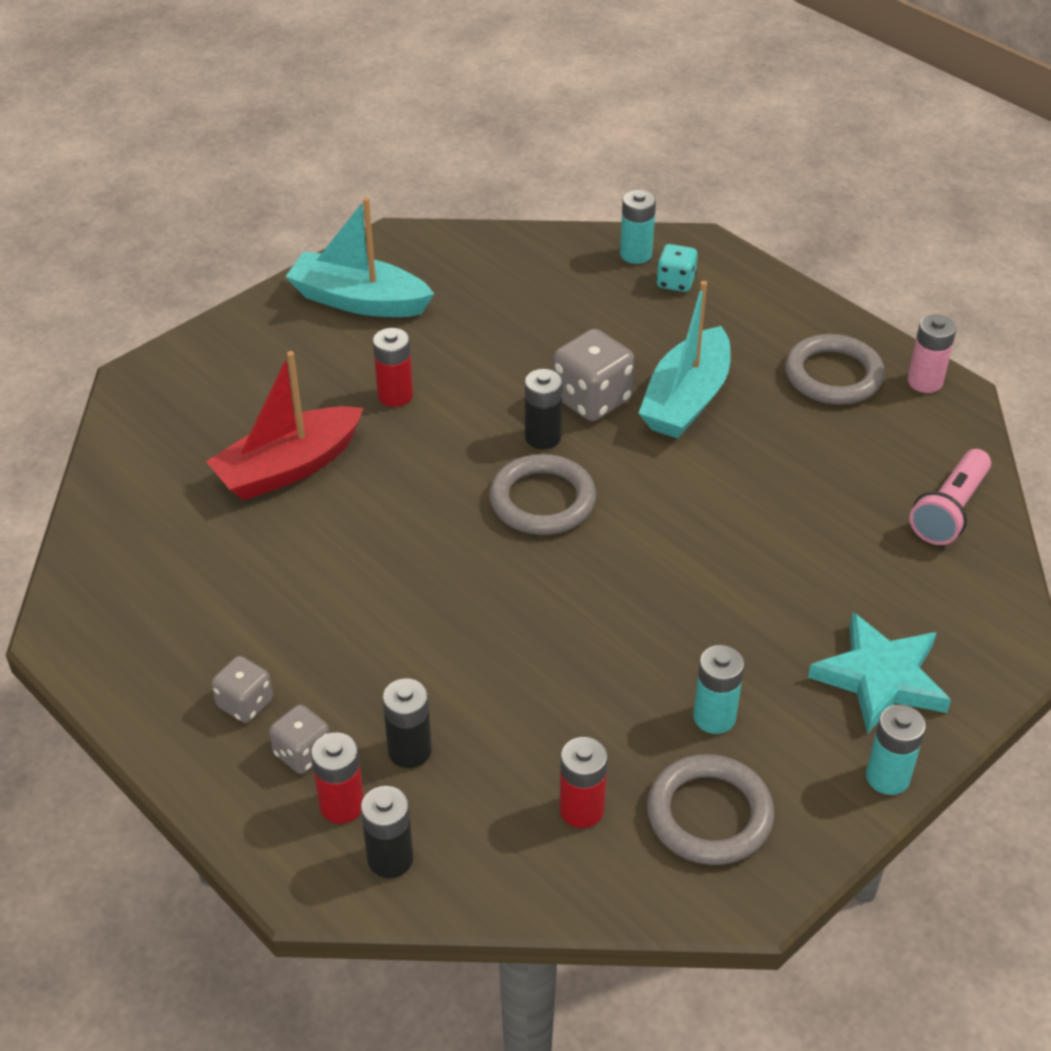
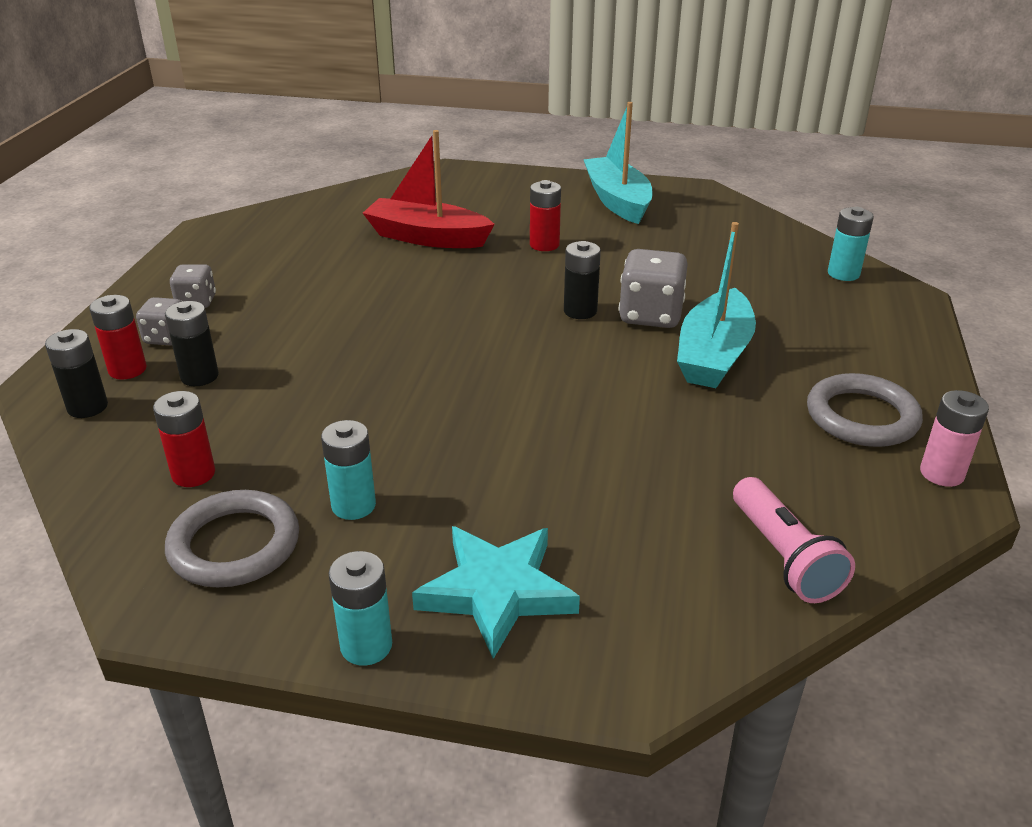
camera: 55 degrees right, 10 degrees down
grey ring [489,454,596,535] -> none
turquoise boat [639,281,731,438] -> turquoise boat turned 60 degrees counterclockwise [677,222,756,388]
turquoise dice [656,244,697,292] -> none
pink flashlight [910,449,991,545] -> pink flashlight turned 105 degrees counterclockwise [733,477,855,603]

